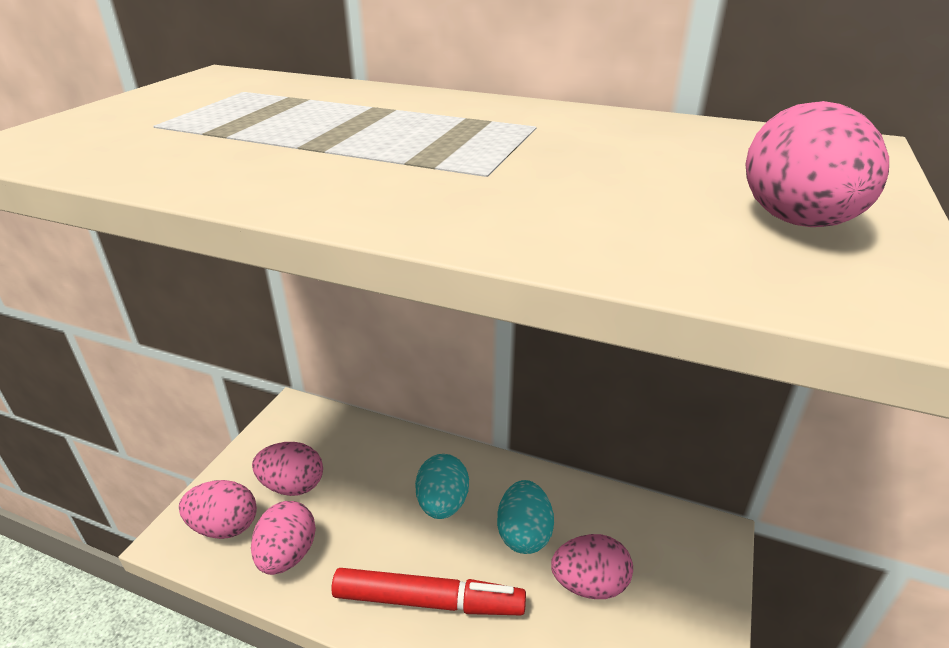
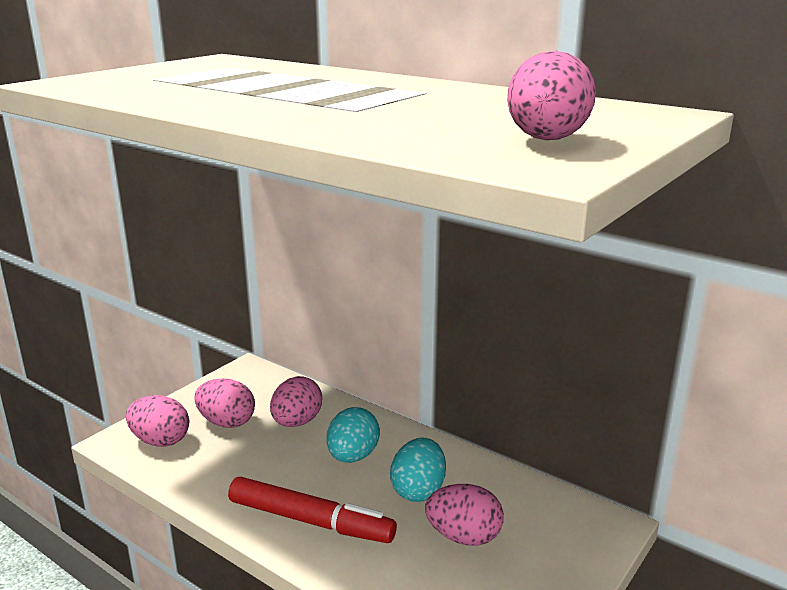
camera: 15 degrees right, 10 degrees down
pink egg [251,501,316,575] -> pink egg moved to [270,376,322,427]

